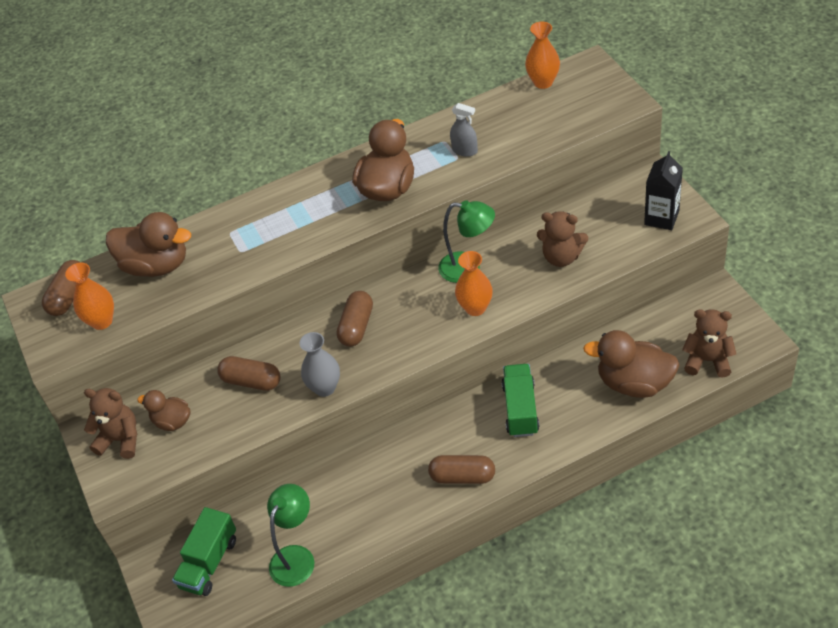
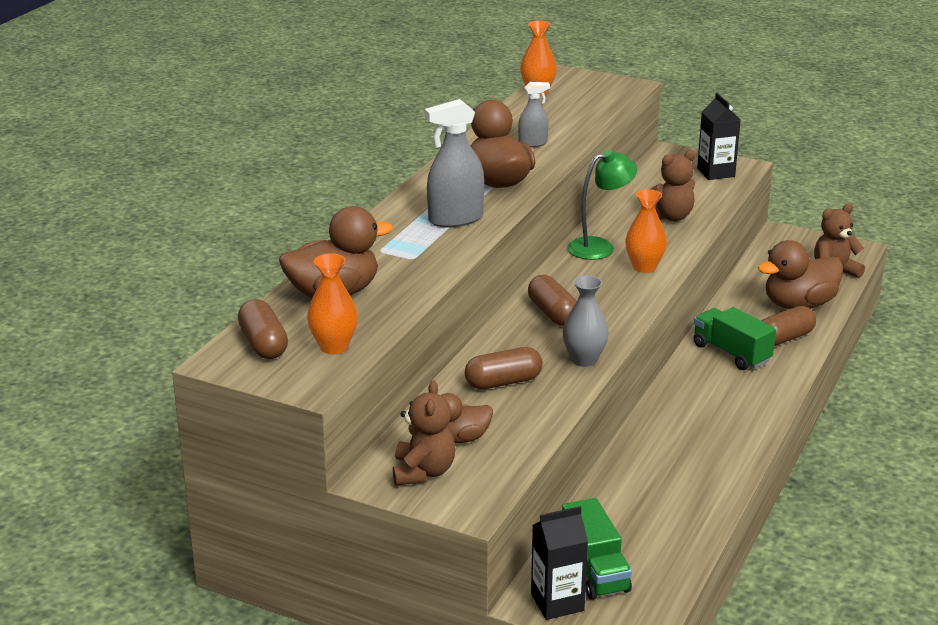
camera: 45 degrees left, 20 degrees down
brown teddy bear [84,388,137,459] -> brown teddy bear turned 120 degrees clockwise [393,380,456,486]
green lamp [267,484,314,587] -> none
brown capsule [428,455,495,484] -> brown capsule moved to [761,306,816,346]
none -> grey spray bottle [425,99,484,228]
none -> black carton [531,506,588,620]

